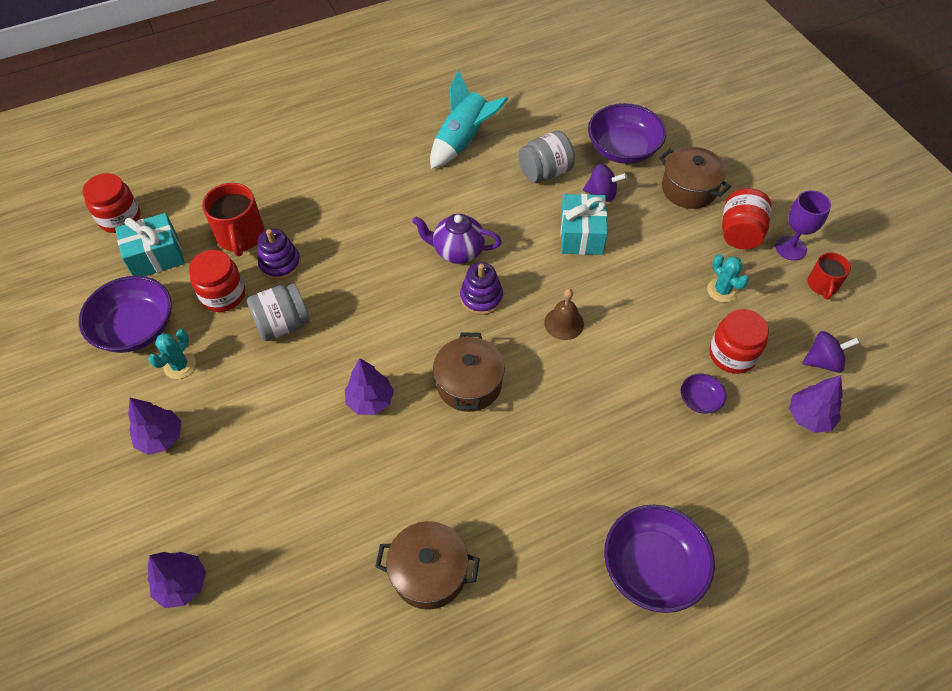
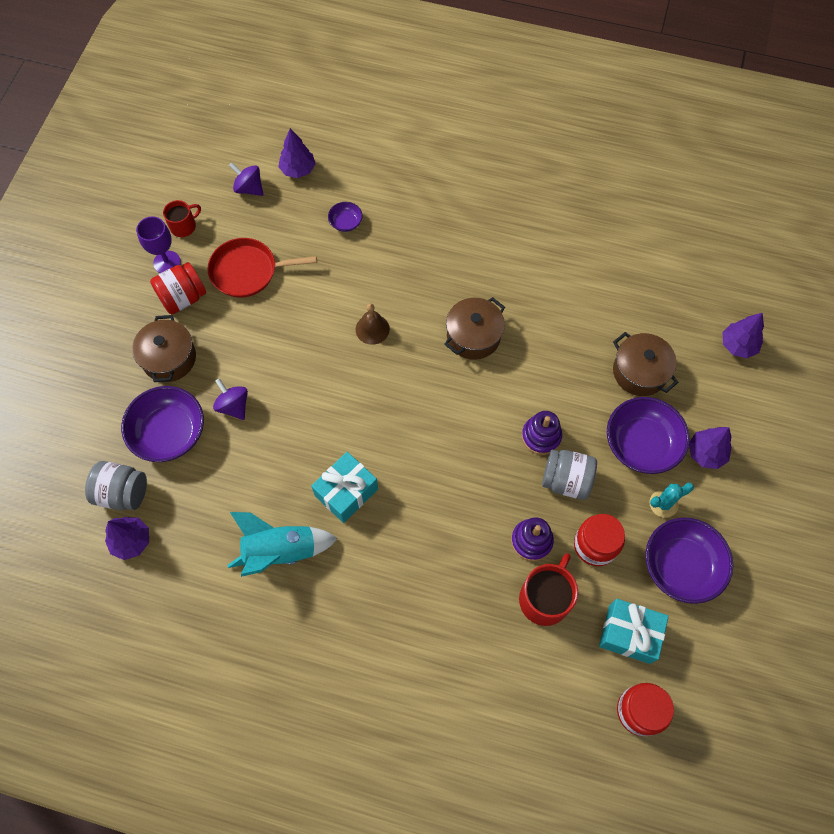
camera: 140 degrees left, 10 degrees up
purple tree [345,358,394,415] -> purple tree moved to [105,517,149,560]
brown pot [375,521,480,610] -> brown pot moved to [613,332,679,396]
purple teapot [412,214,502,264] -> none
purple stacking toy [460,262,503,315] -> purple stacking toy moved to [522,411,562,455]
grey jar [518,131,575,183] -> grey jar moved to [85,461,147,510]
turquoise gift [560,194,608,255] -> turquoise gift moved to [311,452,378,523]
purple bowl [604,505,715,613] -> purple bowl moved to [607,397,690,474]
turquoise cactus [707,254,749,303] -> red pan [207,238,317,298]
red jar [709,309,769,374] -> none

